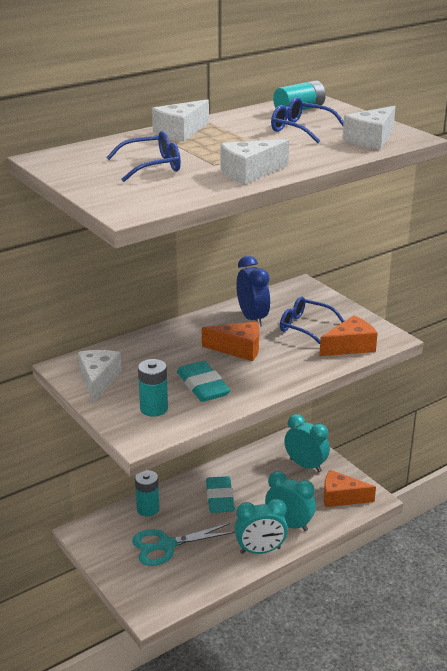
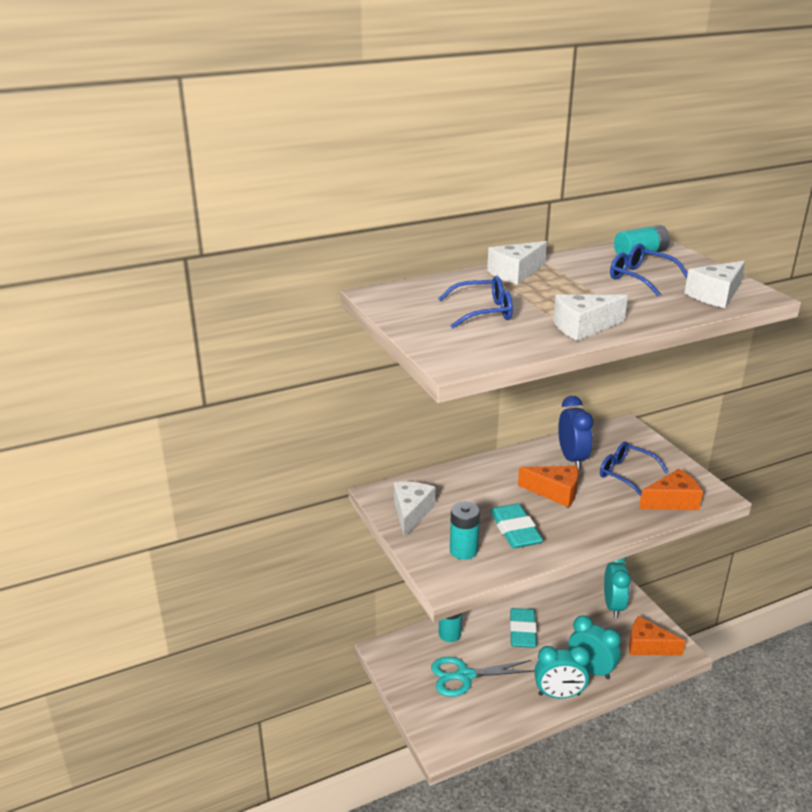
camera: 10 degrees right, 0 degrees up
turquoise clock [284,414,330,472] -> turquoise clock turned 45 degrees clockwise [604,558,631,618]

